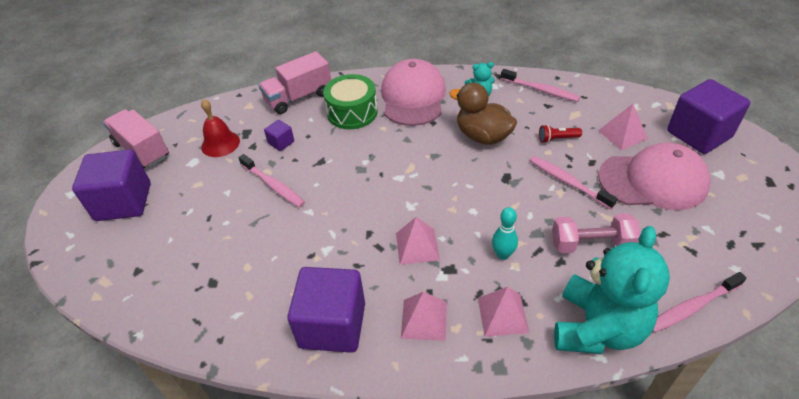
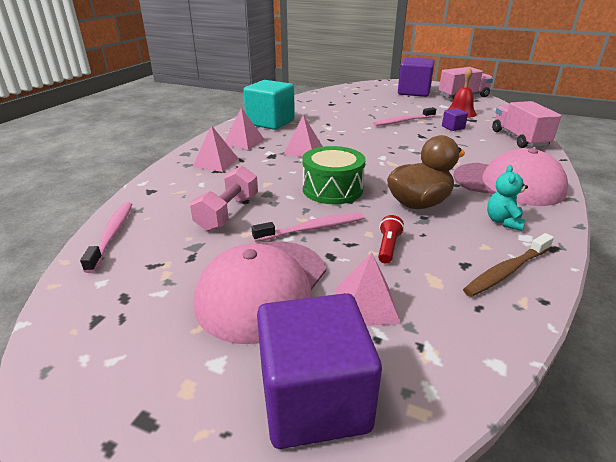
camera: 110 degrees right, 15 degrees down
purple cube [287,267,365,353] -> turquoise cube [243,80,295,130]
green drum [323,74,378,129] -> green drum moved to [302,146,366,204]
turquoise bowling pin [492,207,518,260] -> none
pink toothbrush [500,69,580,102] -> brown toothbrush [463,233,554,297]
turquoise teddy bear [554,226,670,354] -> none

